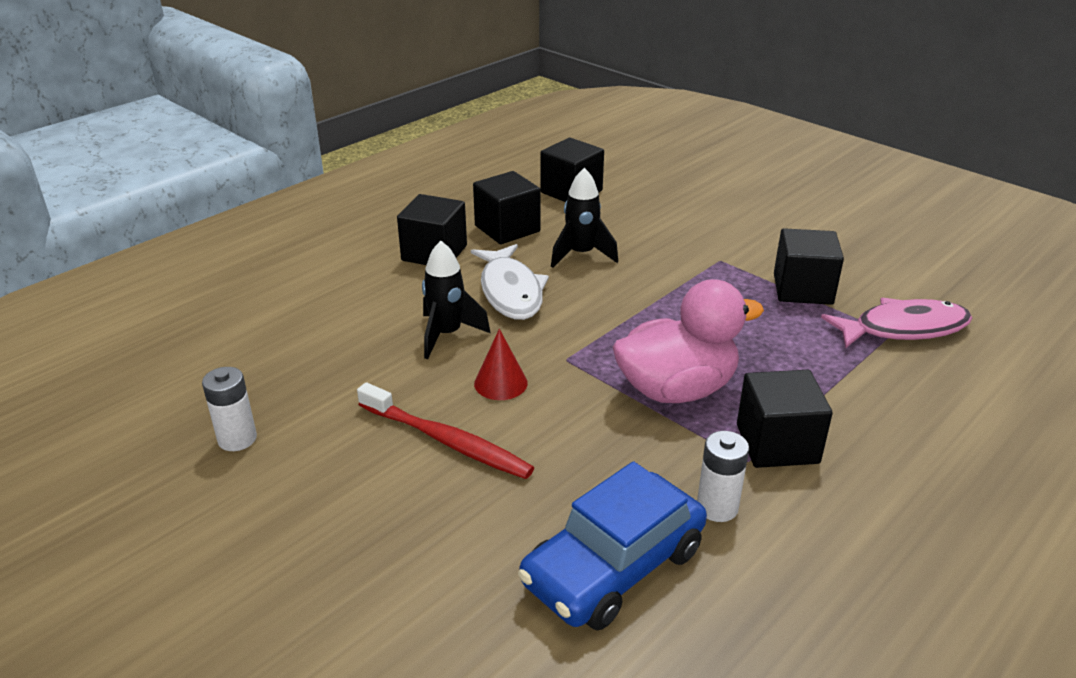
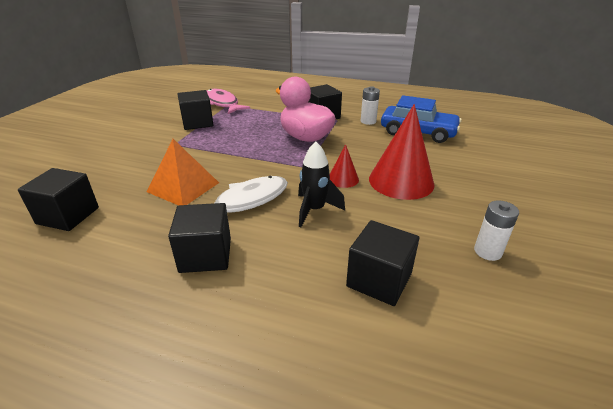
camera: 115 degrees left, 0 degrees up
red toothbrush [357,382,534,479] -> red cone [369,104,435,200]
black cube [473,171,540,244] -> black cube moved to [346,220,419,306]
black rocket [551,168,618,268] -> orange pyramid [147,139,219,205]

